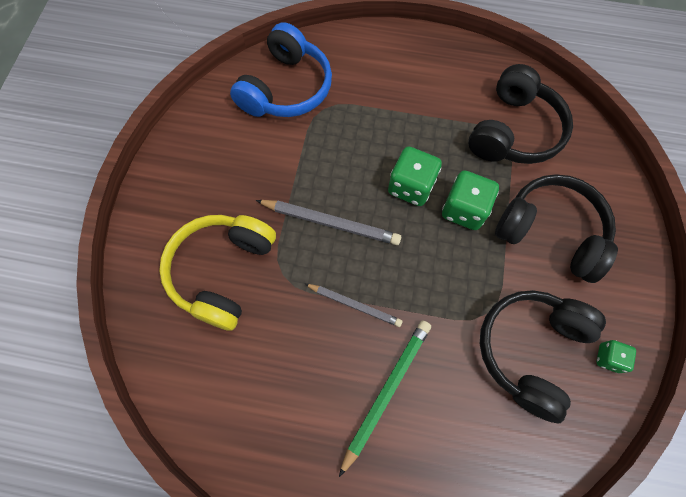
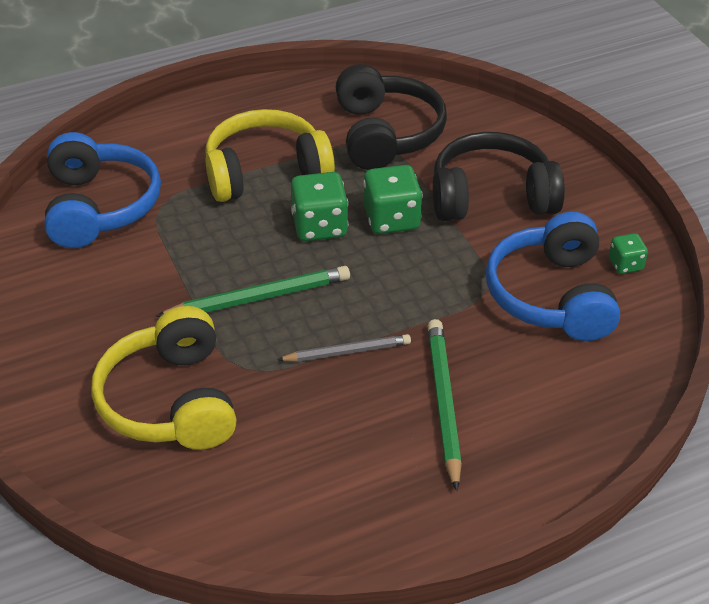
camera: 35 degrees left, 25 degrees down
grey pencil [256,200,401,245] -> green pencil [155,266,350,317]
black headphones [480,290,606,424] -> blue headphones [486,212,620,341]
none -> yellow headphones [205,109,335,202]

